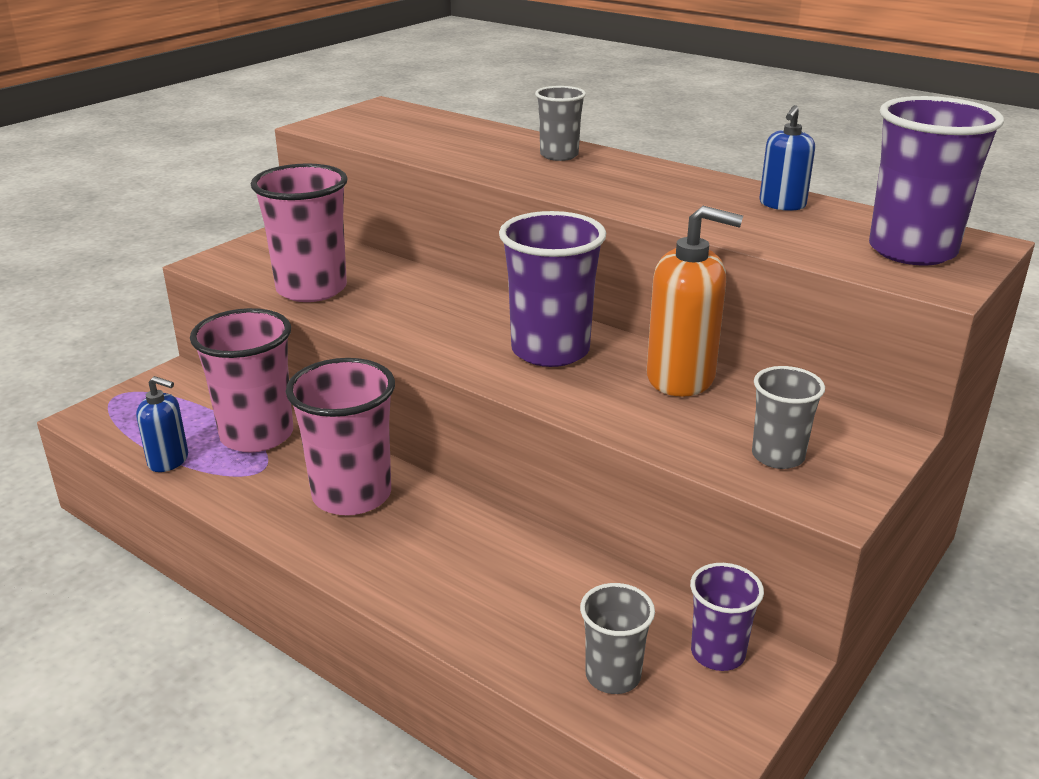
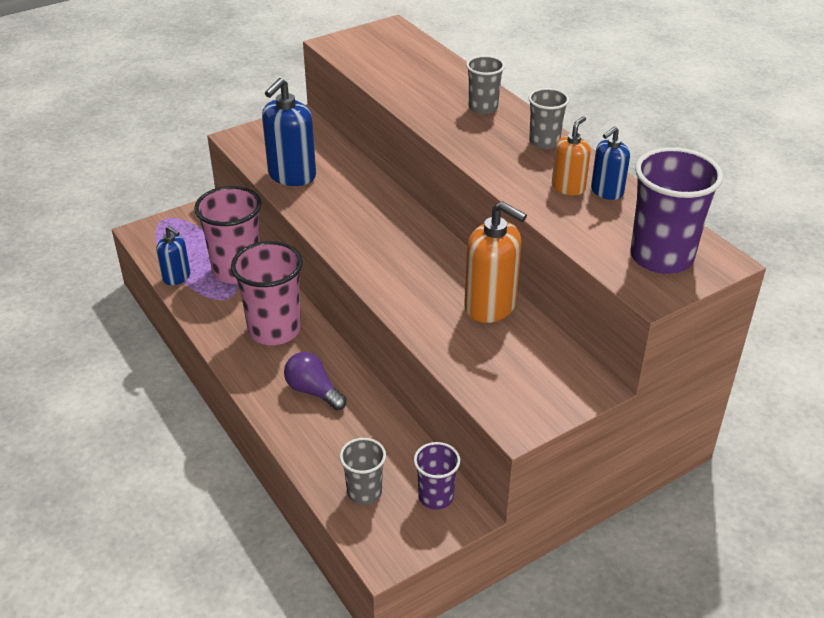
camera: 20 degrees right, 10 degrees up
pink cup [251,163,348,302] -> blue soap dispenser [262,78,316,186]
purple cup [499,211,606,367] -> none
grey cup [752,366,825,469] -> grey cup moved to [528,88,569,149]
none -> purple light bulb [284,352,347,410]
none -> orange soap dispenser [552,116,591,195]

